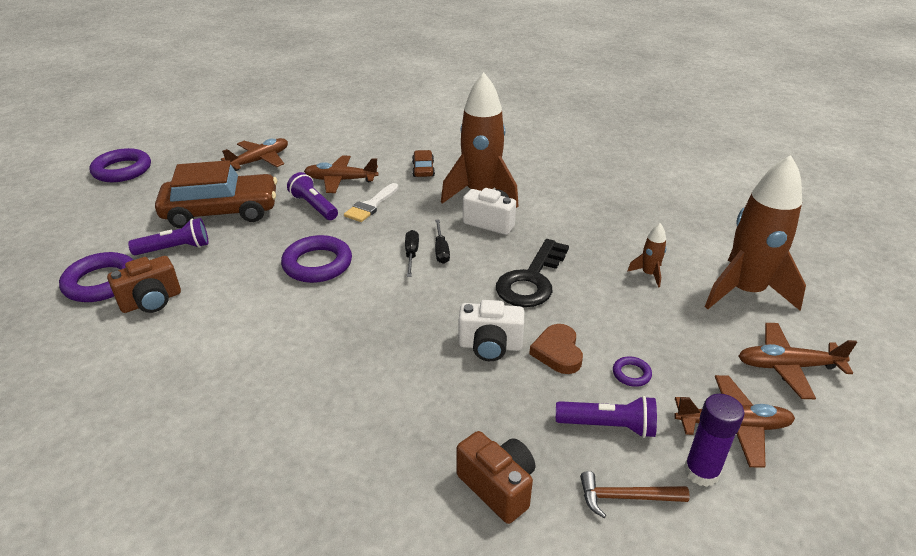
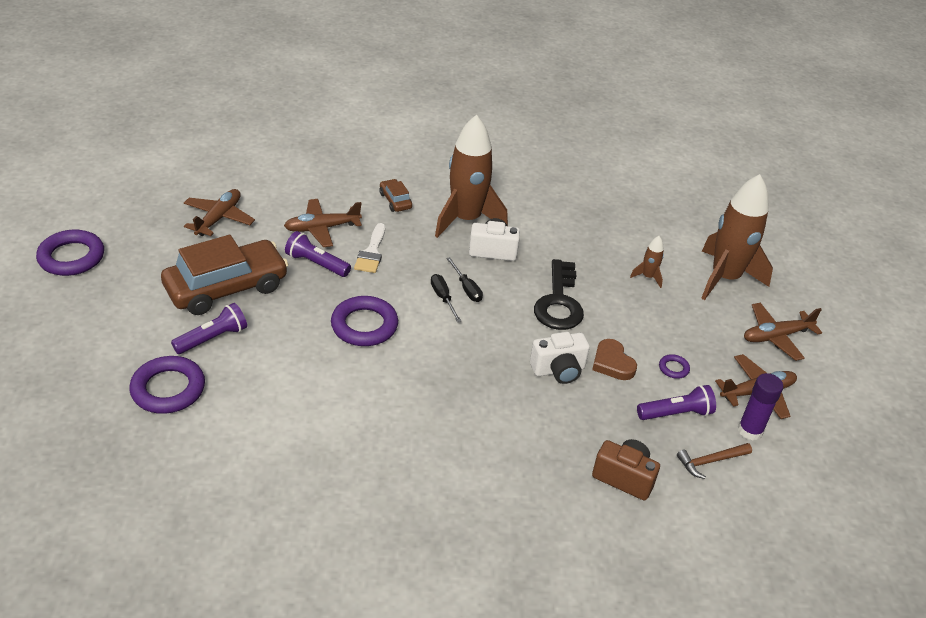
camera: 25 degrees left, 5 degrees up
brown camera [107,256,181,313] -> none

